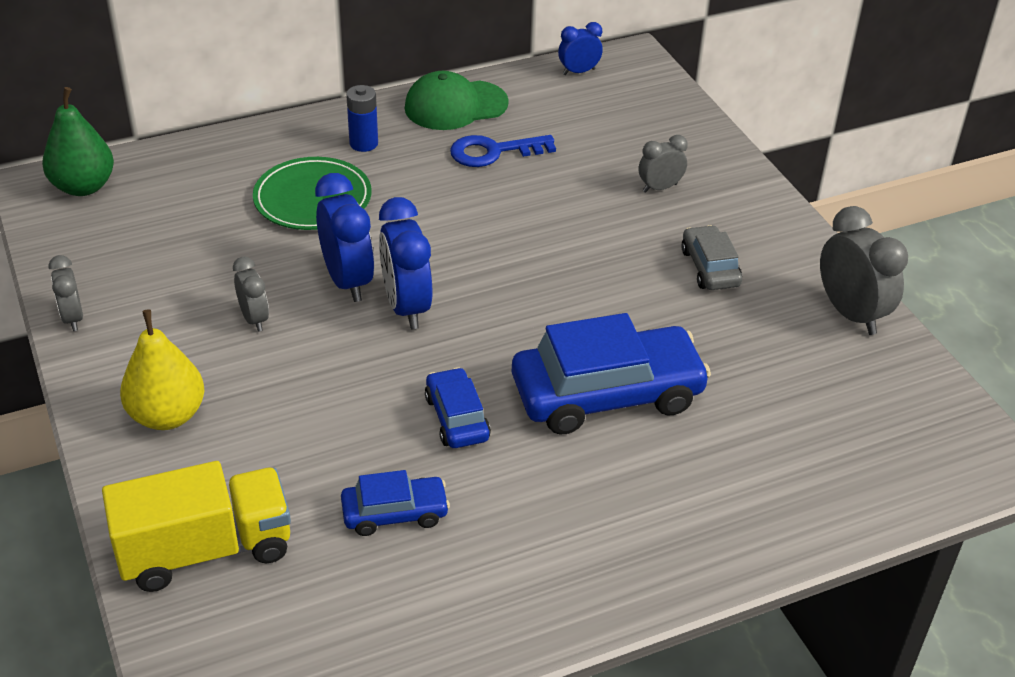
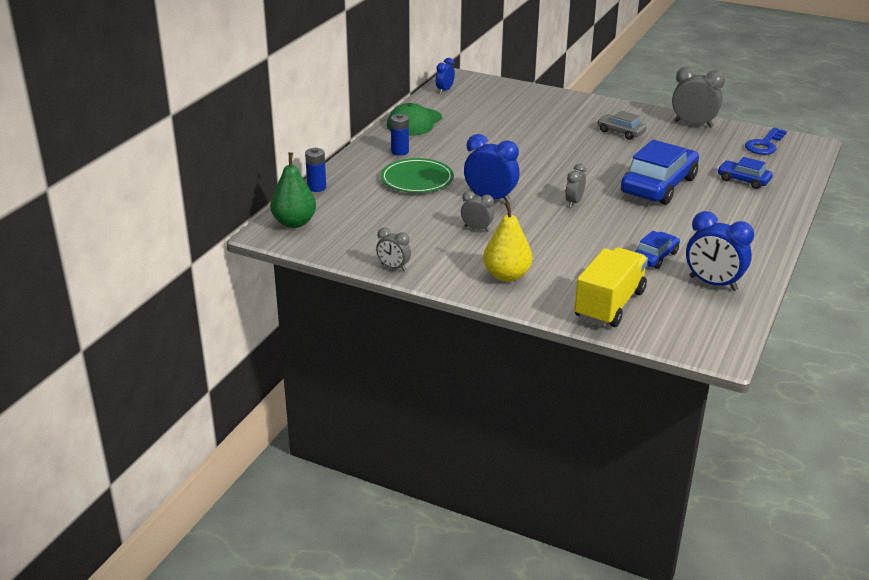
camera: 40 degrees left, 10 degrees down
blue clock [379,197,433,329] -> blue clock moved to [686,211,754,291]
blue car [425,367,491,448] -> blue car moved to [717,157,773,189]
blue key [450,135,556,167] -> blue key moved to [745,127,787,155]
grey clock [639,135,688,193] -> grey clock moved to [565,164,586,207]
none -> blue battery [305,148,326,192]

